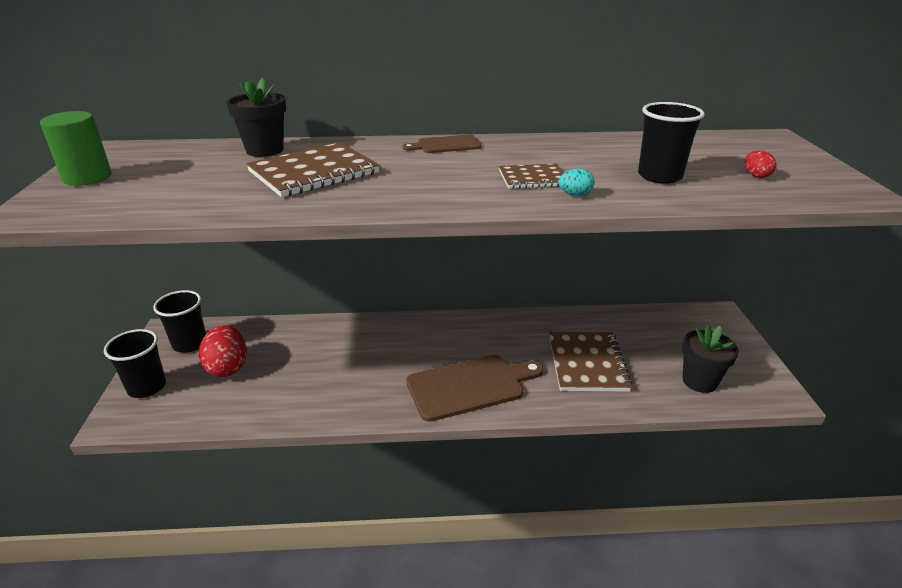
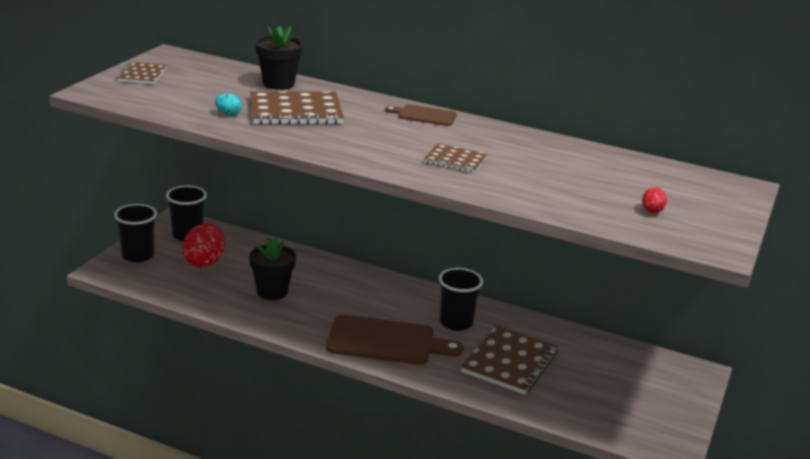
camera: 25 degrees right, 5 degrees down
green cylinder [40,111,112,186] -> brown notebook [117,62,166,84]
turquoise egg [558,168,595,196] -> turquoise egg moved to [215,93,242,115]
black cup [638,102,705,184] -> black cup moved to [439,268,483,331]
black flower pot [682,325,739,393] -> black flower pot moved to [249,237,296,300]

